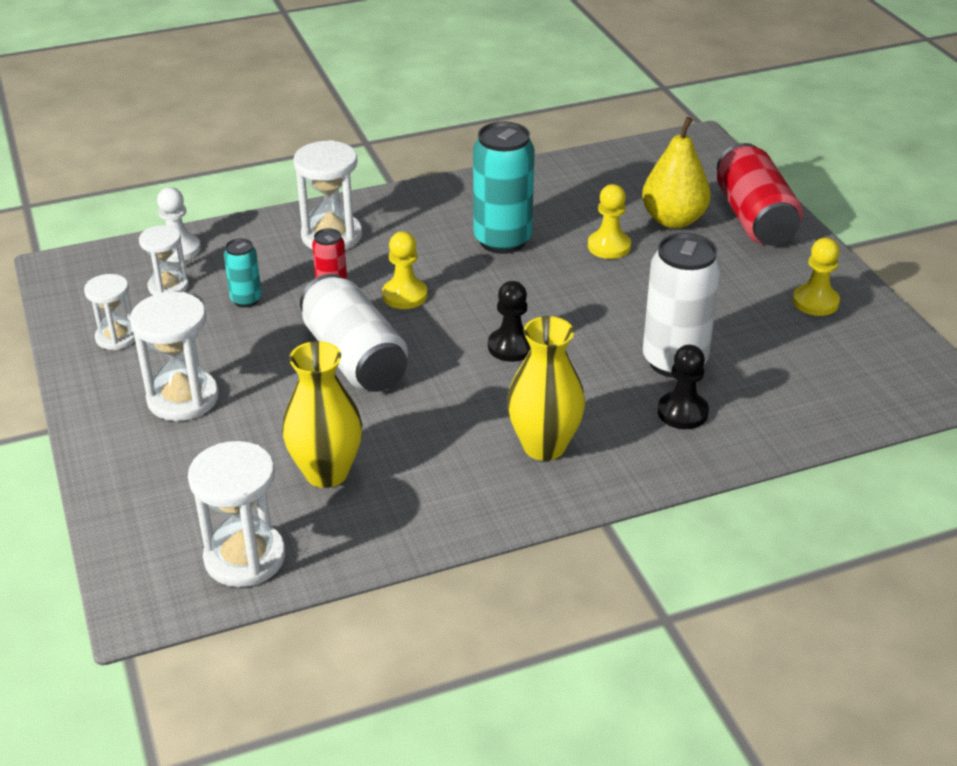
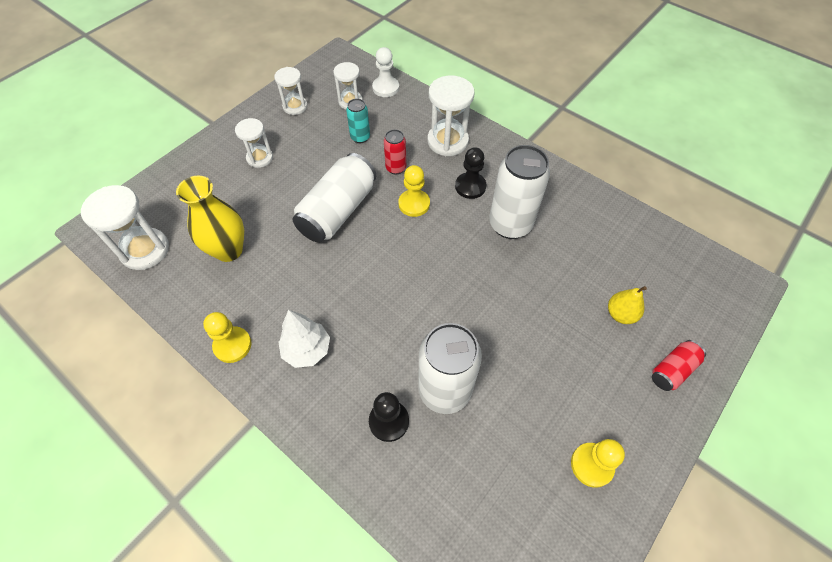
camera: 60 degrees right, 20 degrees up
white hourglass [130,292,219,421] -> white hourglass [235,118,273,168], size x0.63
turquoise can [473,121,535,254] -> white can [489,145,550,239]
black pawn [488,281,530,362] -> black pawn moved to [455,147,486,199]
yellow vase [507,316,585,461] -> white tree [278,310,330,368]
yellow pawn [588,184,631,259] -> yellow pawn moved to [203,312,252,363]
yellow pear [642,117,711,228] -> yellow pear [608,286,647,324], size x0.59
red can [717,143,803,246] -> red can [652,340,706,391], size x0.51

